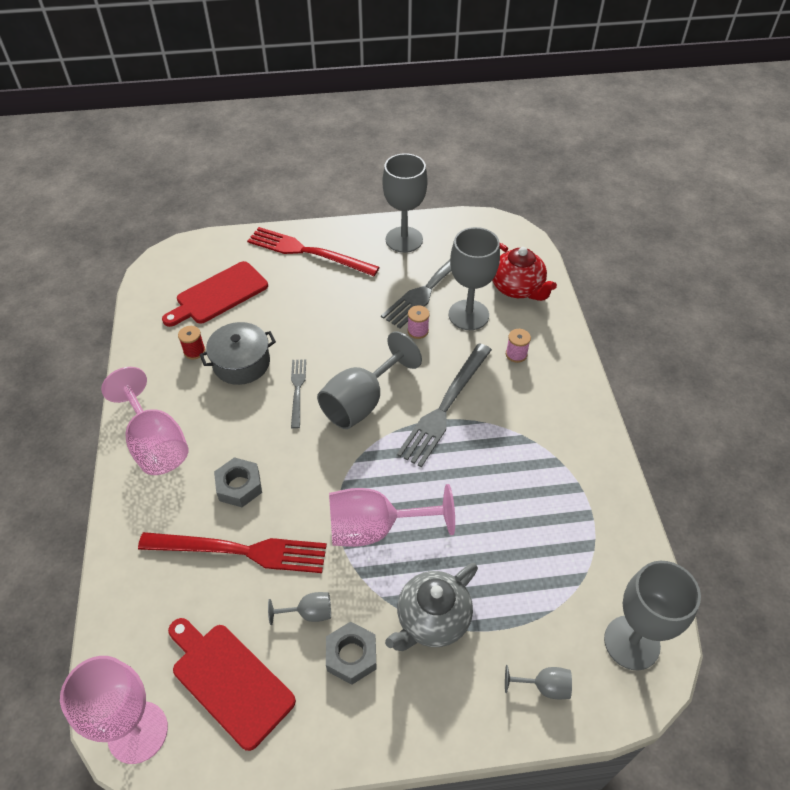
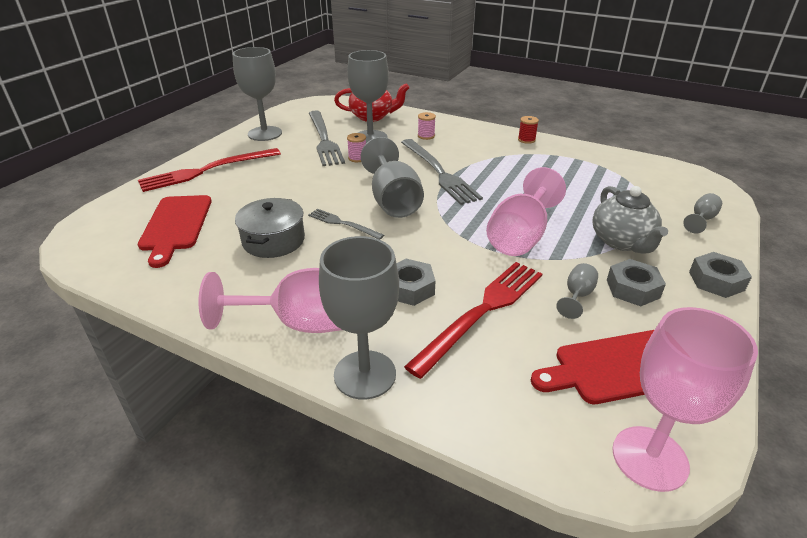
camera: 55 degrees left, 15 degrees down
red spool [178,326,205,359] -> red spool moved to [518,116,539,144]
grey goblet [604,561,701,670] -> grey goblet moved to [319,236,399,400]
none -> grey nut [689,252,752,298]

